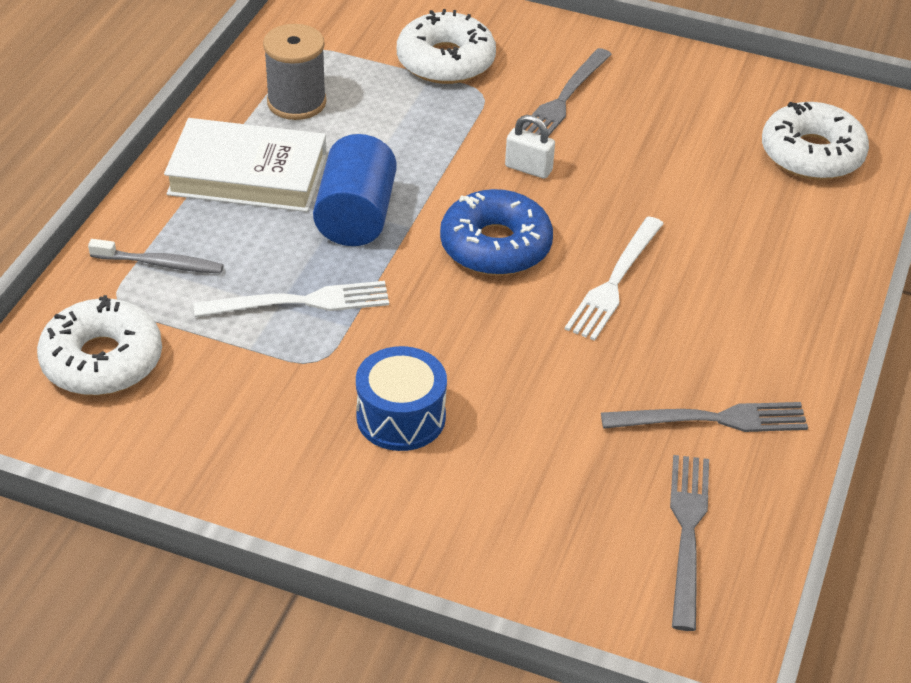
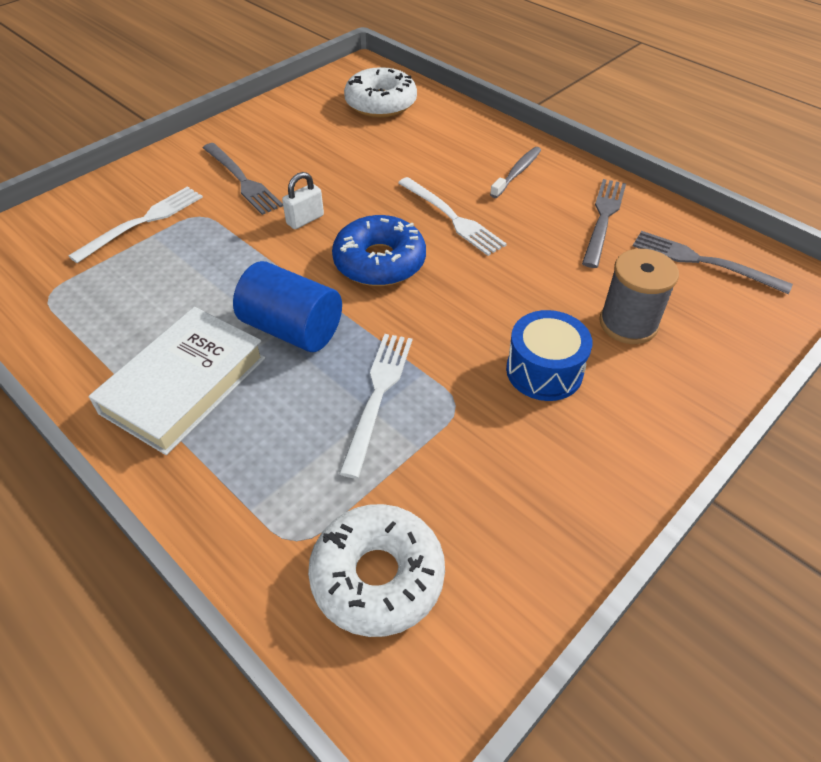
camera: 65 degrees left, 5 degrees up
grey toothbrush [88,239,223,274] -> grey toothbrush moved to [490,147,541,198]
grey spool [263,24,327,120] -> grey spool moved to [599,249,679,344]
white donut [397,9,496,84] -> white fork [68,186,203,263]

